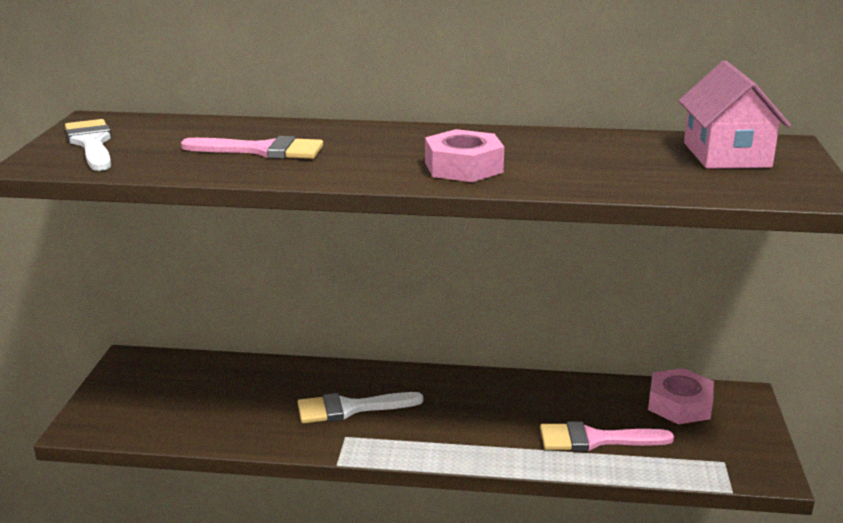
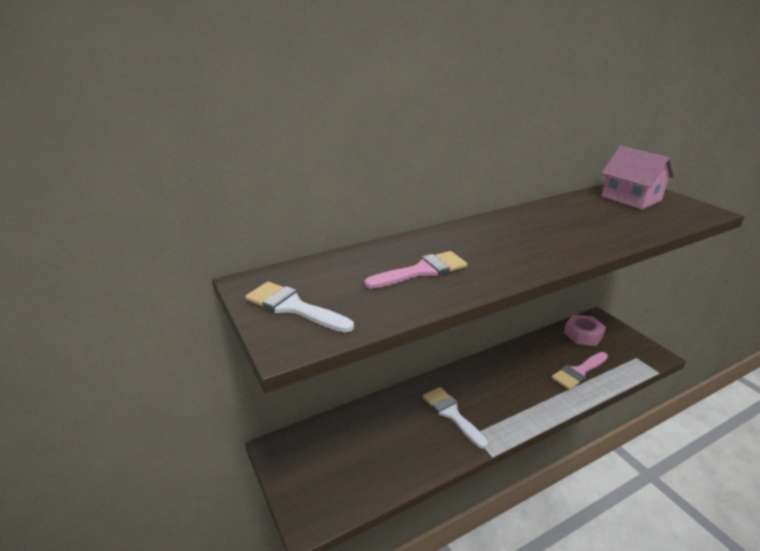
camera: 35 degrees left, 5 degrees up
white brush [298,392,424,423] -> white brush turned 105 degrees clockwise [423,387,488,448]
pink nut [425,129,504,182] -> none

